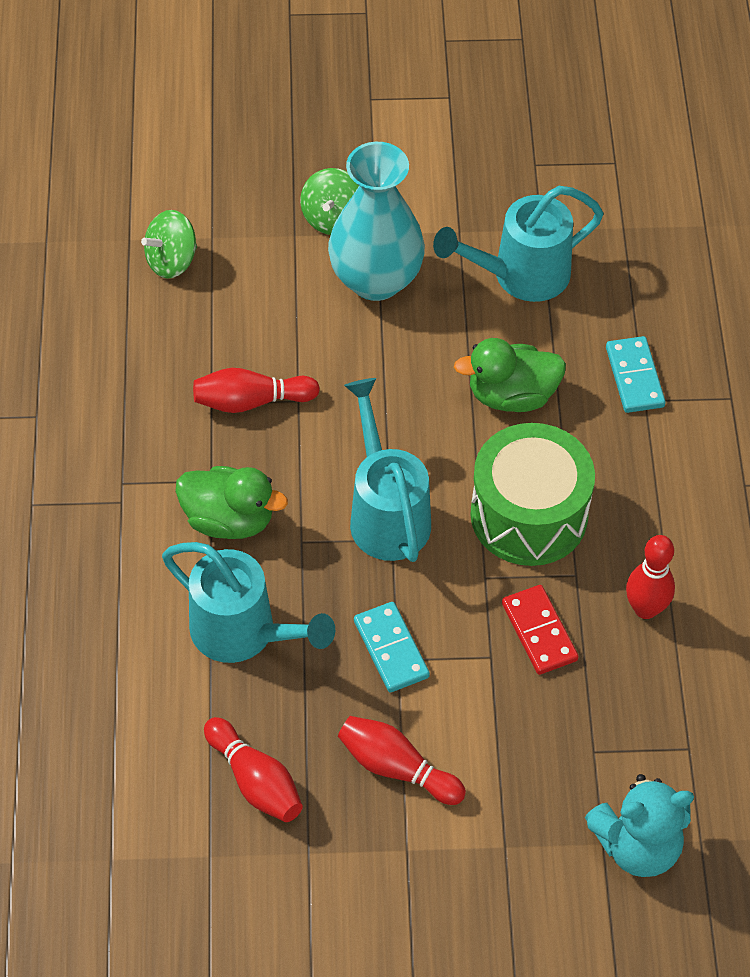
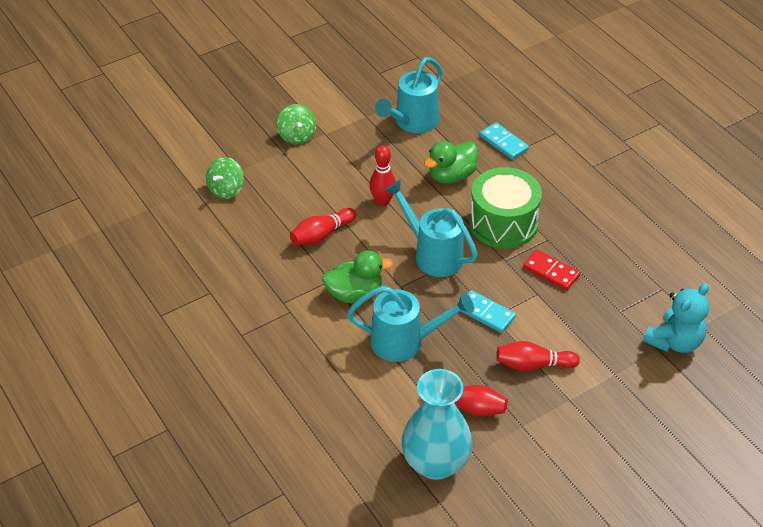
camera: 30 degrees left, 10 degrees down
turquoise vase [328,142,425,301] -> turquoise vase moved to [402,369,473,480]
red bowling pin [626,535,675,619] -> red bowling pin moved to [369,145,396,206]

